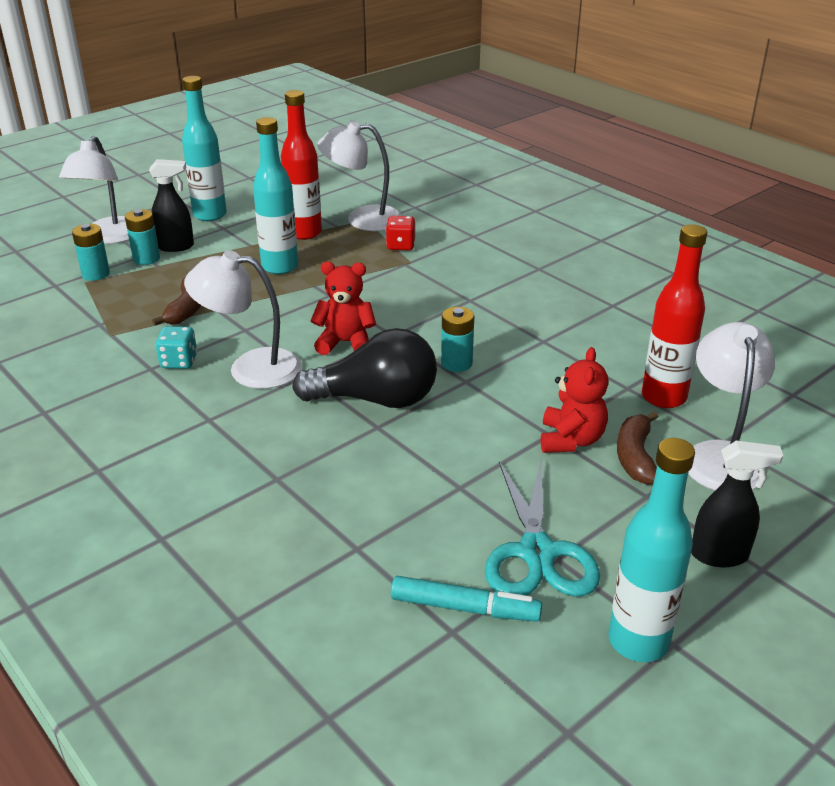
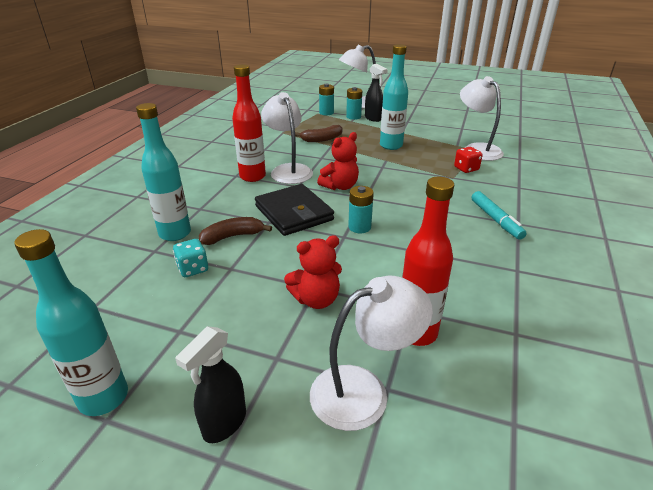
camera: 60 degrees right, 0 degrees up
turquoise dice [155,326,197,369] -> turquoise dice moved to [173,239,208,277]
turquoise bottle [182,76,227,221] -> turquoise bottle moved to [136,103,191,241]
red bottle [281,90,322,240] -> red bottle moved to [232,64,266,182]
black light bulb [292,328,437,408] -> black wallet [255,184,334,236]
red teddy bear [311,262,376,355] -> red teddy bear turned 75 degrees clockwise [317,132,359,190]
turquoise marker [391,576,542,622] -> turquoise marker moved to [472,191,527,240]
turquoise scissors [485,461,600,597] -> none
brown banana [617,411,658,485] -> brown banana moved to [199,217,272,245]
black spray bottle [691,441,783,567] -> black spray bottle turned 60 degrees clockwise [175,326,246,443]

